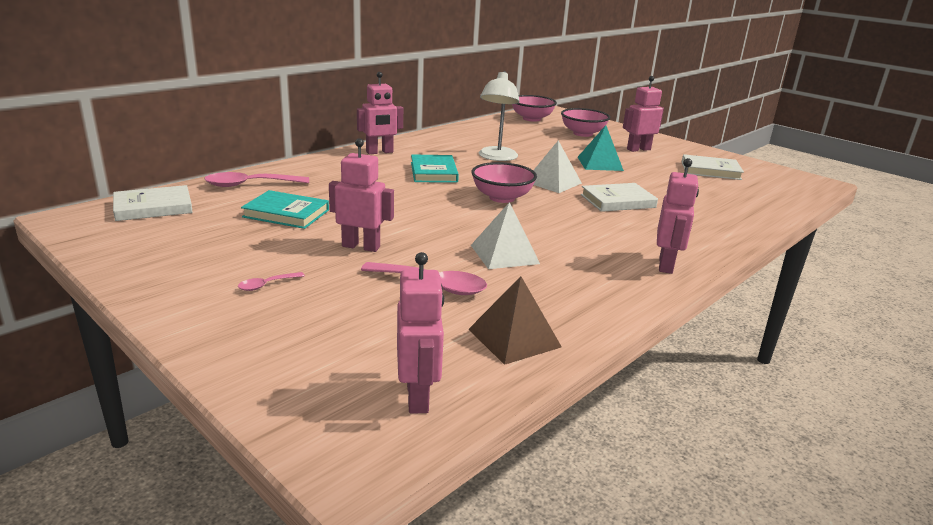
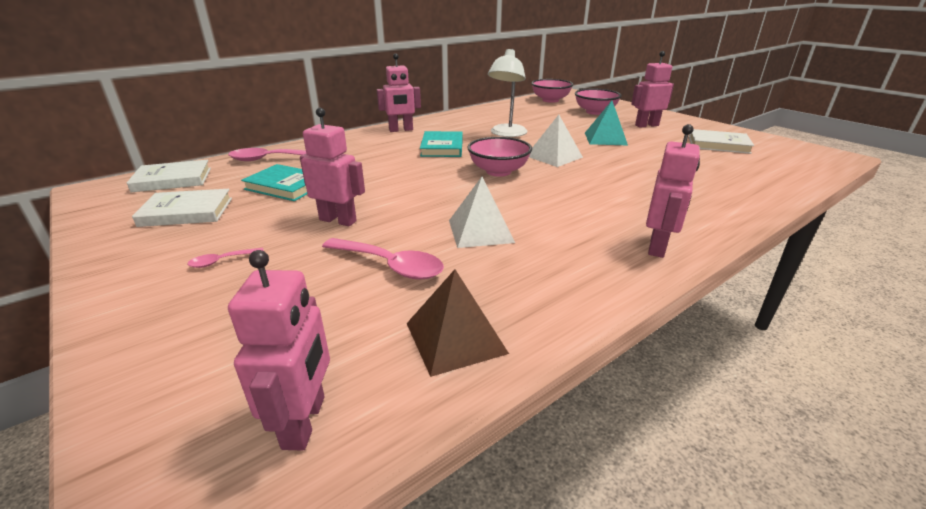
camera: 10 degrees right, 5 degrees up
white book [581,183,658,212] -> white book moved to [132,189,232,227]

